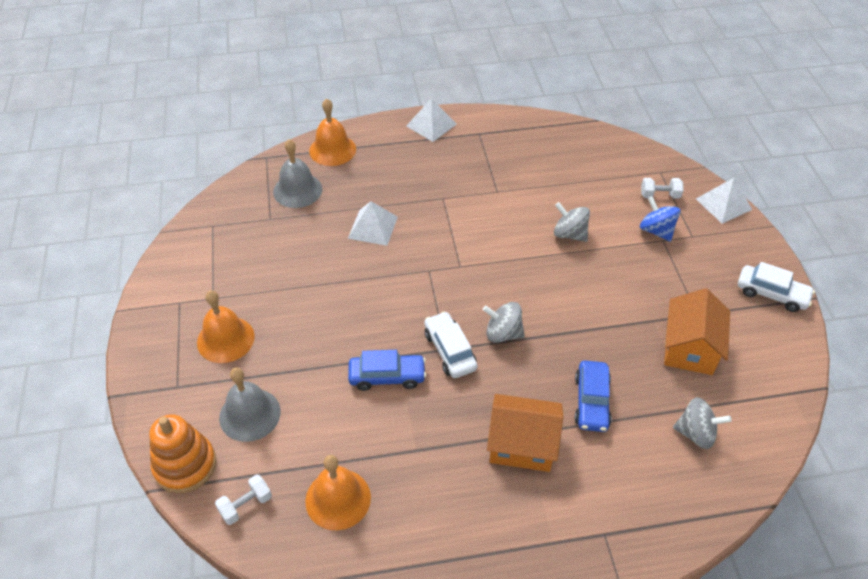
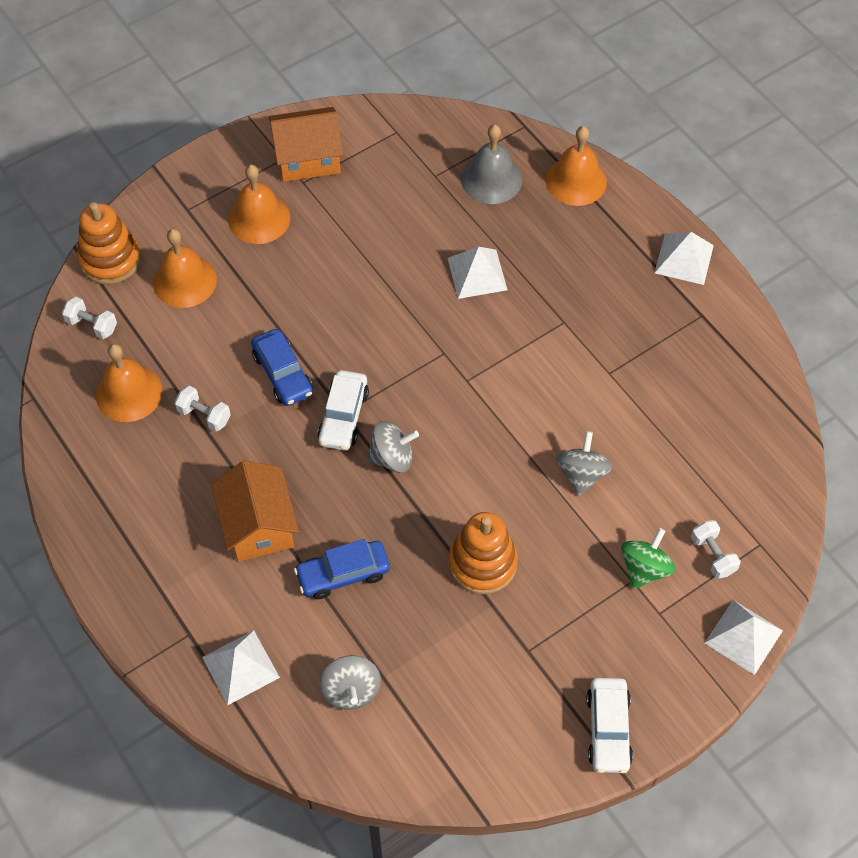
camera: 65 degrees right, 10 degrees up
grey bell [219,368,281,442] -> orange bell [153,229,217,308]
white car [424,311,477,378] -> white car turned 150 degrees clockwise [317,370,369,451]
grey spinning top [483,302,525,343] -> grey spinning top turned 90 degrees clockwise [367,421,419,473]
blue spinning top [640,196,680,242] -> green spinning top [621,528,675,589]
orange house [664,288,730,375] -> orange house moved to [269,107,343,182]
none -> white dumbbell [175,386,231,431]
none -> white pyramid [202,630,280,705]
none -> orange stacking toy [449,512,518,594]

